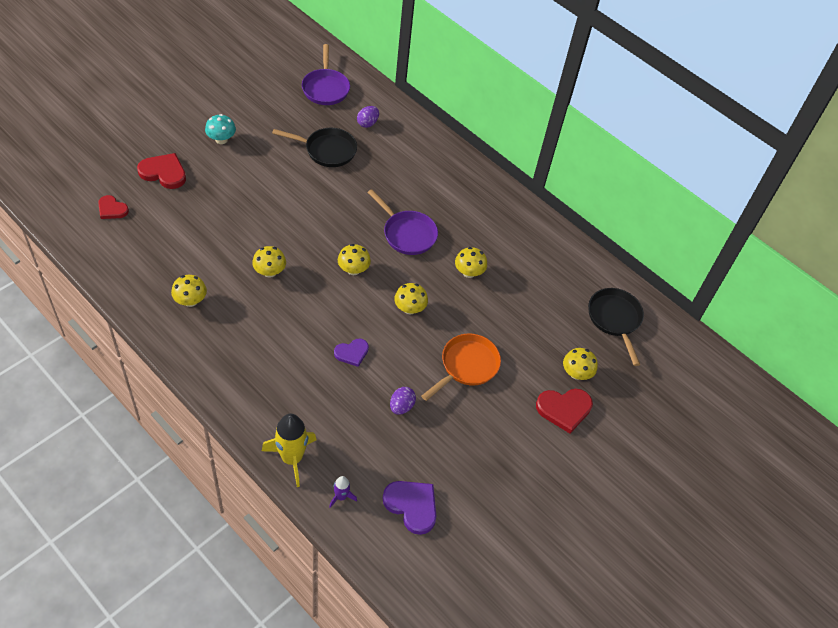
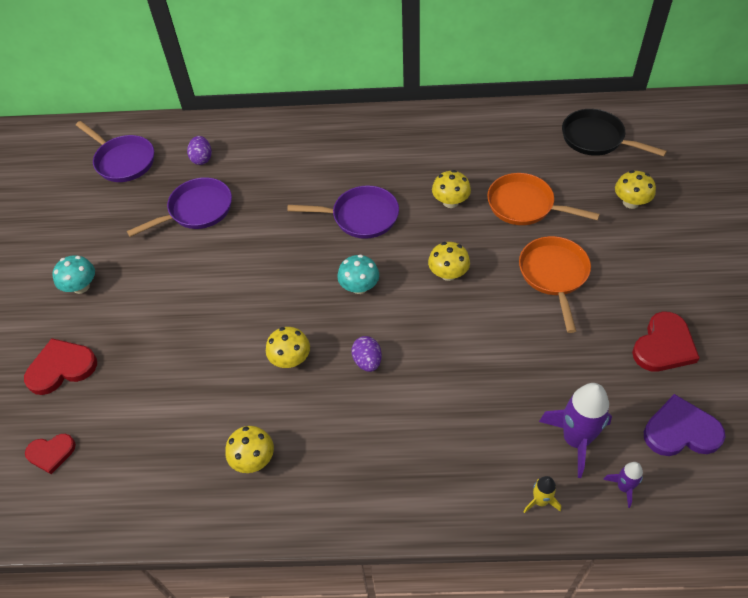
camera: 35 degrees left, 0 degrees up
yellow rocket [262,414,316,487] -> yellow rocket [523,476,561,513], size x0.50
black pan [272,128,357,167] -> purple pan [127,177,232,237]
purple heart [334,338,369,367] -> none
yellow mushroom [338,244,371,275] -> turquoise mushroom [337,254,379,294]
purple egg [390,387,416,415] -> purple egg moved to [351,336,382,372]
red heart [536,389,593,433] -> red heart moved to [632,312,700,372]
none -> orange pan [487,173,600,225]
none -> purple rocket [539,383,612,478]

